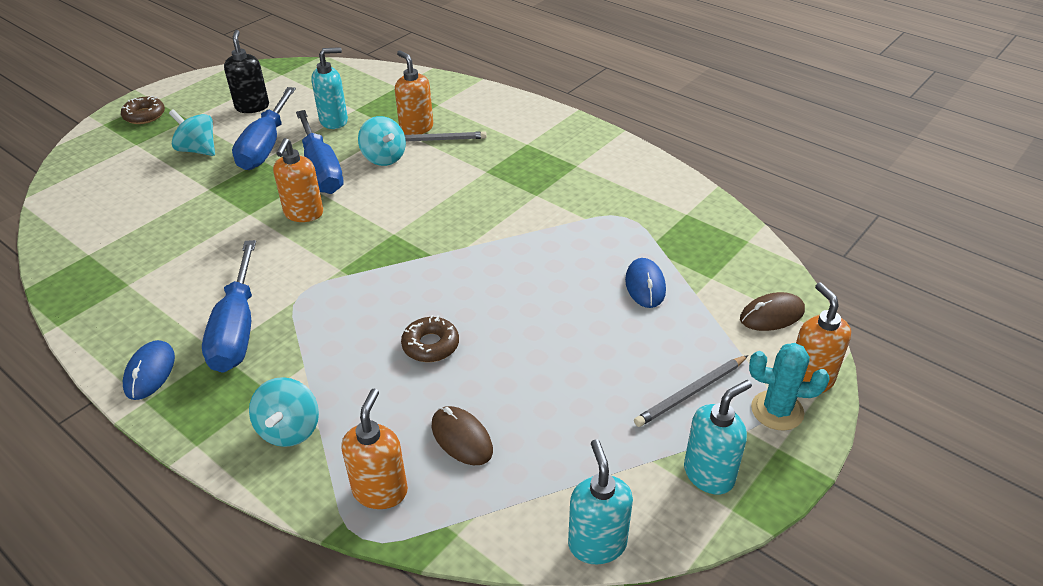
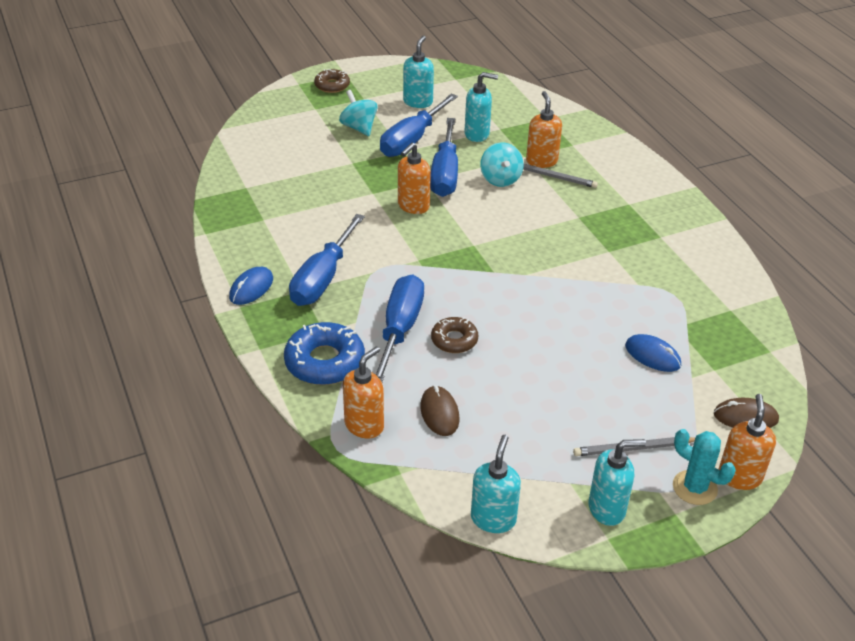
camera: 25 degrees right, 0 degrees up
black soap dispenser [224,30,269,113] -> turquoise soap dispenser [403,36,434,108]
turquoise spinning top [249,377,319,447] -> blue donut [284,322,365,385]
blue mouse [625,258,666,308] -> blue mouse turned 75 degrees counterclockwise [625,334,681,372]
none -> blue screwdriver [375,274,424,382]

